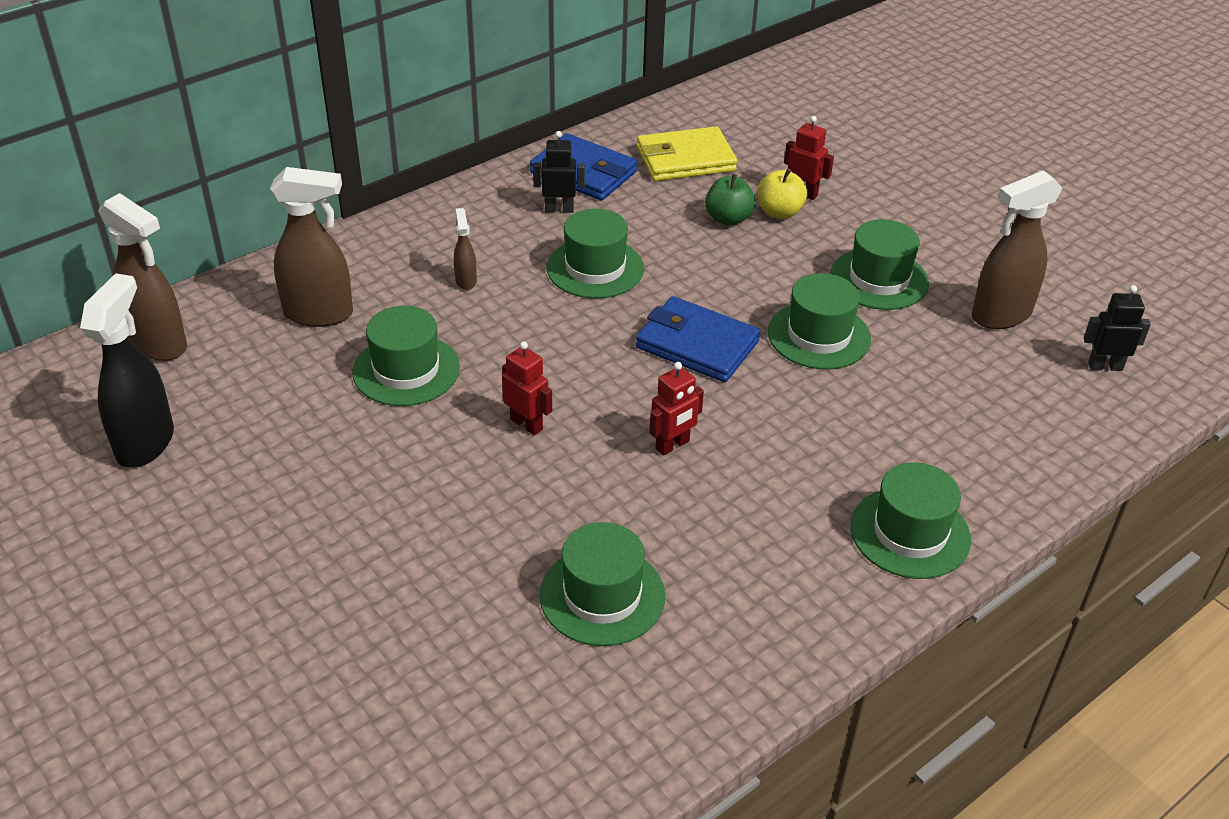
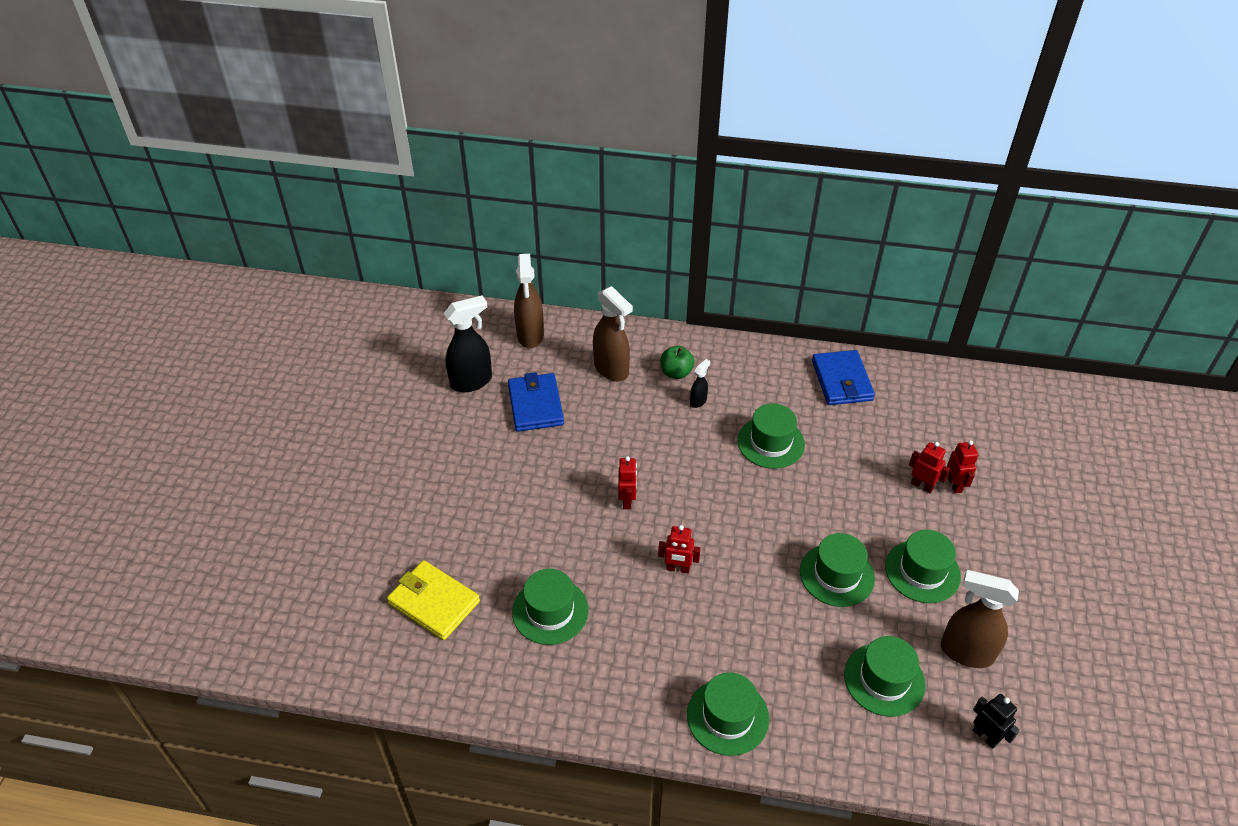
camera: 50 degrees right, 5 degrees up
green hat [352,306,460,406] -> green hat moved to [844,636,926,717]
brown spray bottle [454,208,477,290] -> black spray bottle [690,359,710,408]
black robot [533,131,585,213] -> none
blue wallet [636,296,760,382] -> blue wallet moved to [508,372,564,432]
yellow wallet [637,126,737,181] -> yellow wallet moved to [387,560,480,640]
green apple [705,174,756,226] -> green apple moved to [661,346,695,379]
yellow apple [757,169,807,219] -> red robot [909,442,950,493]

